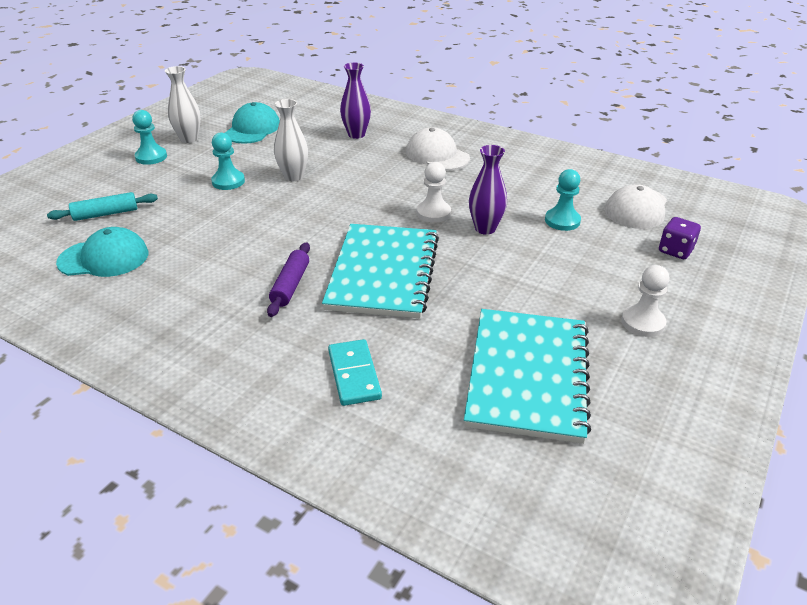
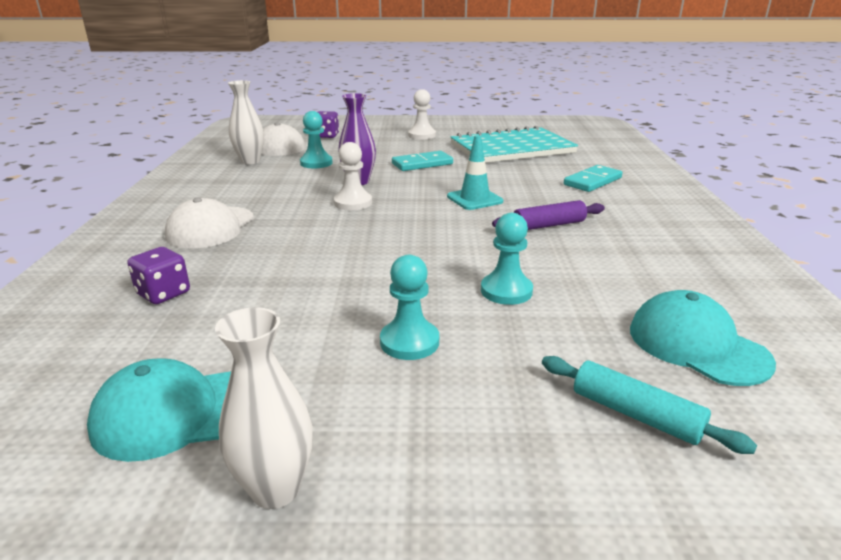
camera: 120 degrees left, 10 degrees down
turquoise pawn [132,110,167,165] -> turquoise pawn moved to [481,213,533,305]
white vase [274,99,308,181] -> white vase moved to [228,80,264,164]
turquoise notebook [322,224,439,318] -> turquoise traffic cone [447,135,503,210]
purple vase [340,63,371,139] -> purple dice [127,247,190,304]
none -> turquoise domino [392,151,453,171]

